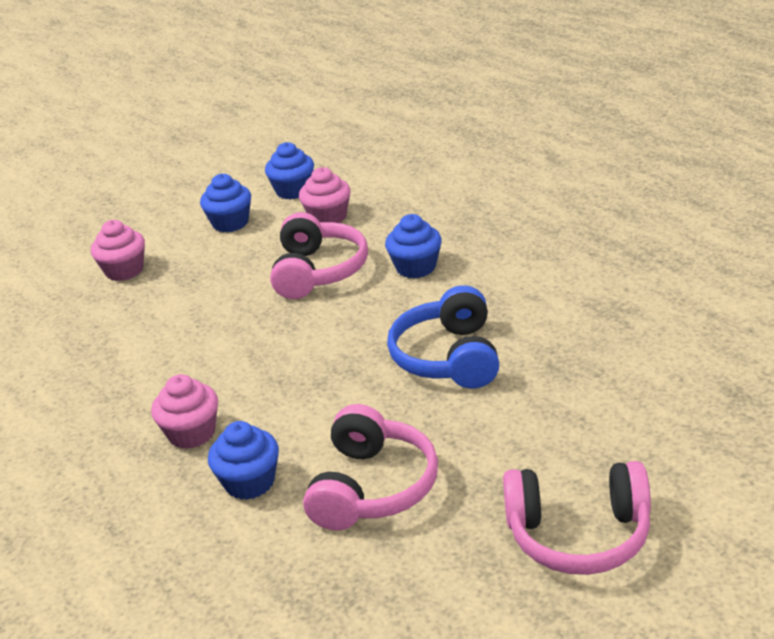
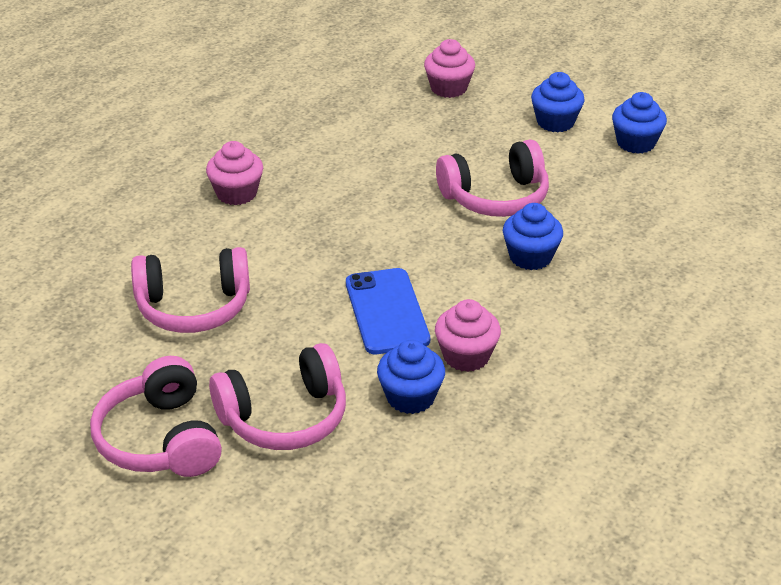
camera: 65 degrees right, 5 degrees up
blue cupcake [208,421,279,500] -> blue cupcake moved to [377,340,445,414]
pink cupcake [299,167,350,223] -> pink cupcake moved to [435,299,501,372]
blue headphones [387,285,500,389] -> blue phone [346,268,430,354]
none -> pink headphones [209,343,346,450]

